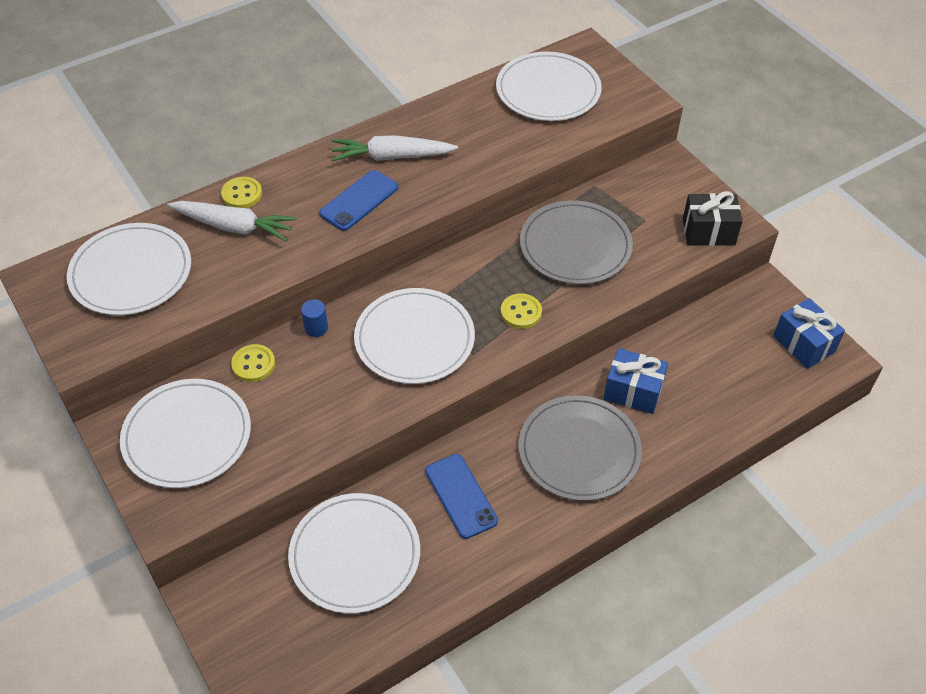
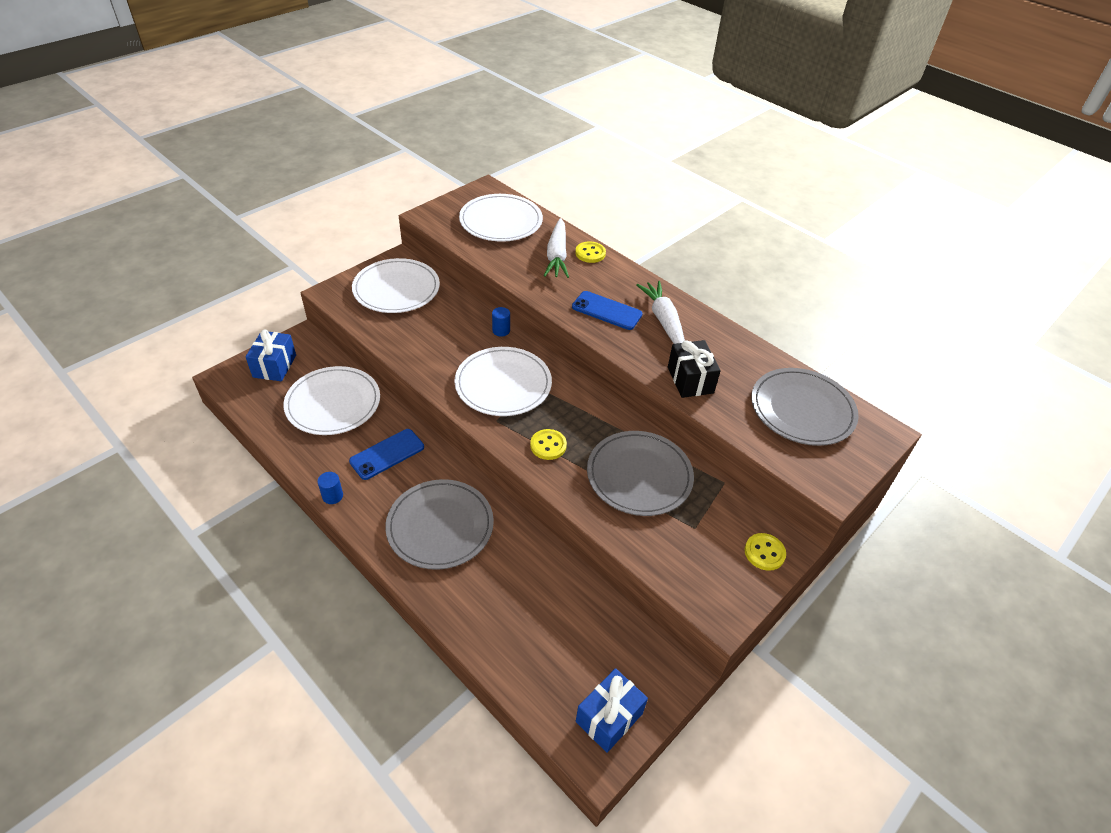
camera: 75 degrees right, 5 degrees down
yellow button [231,344,275,382] -> yellow button moved to [745,533,786,571]
white plate [496,52,602,121] -> grey plate [751,368,859,446]
blue gift [604,348,668,414] -> blue gift moved to [245,329,296,381]
black gift [683,191,743,246] -> black gift moved to [668,340,721,398]
none -> blue cylinder [317,472,343,504]

